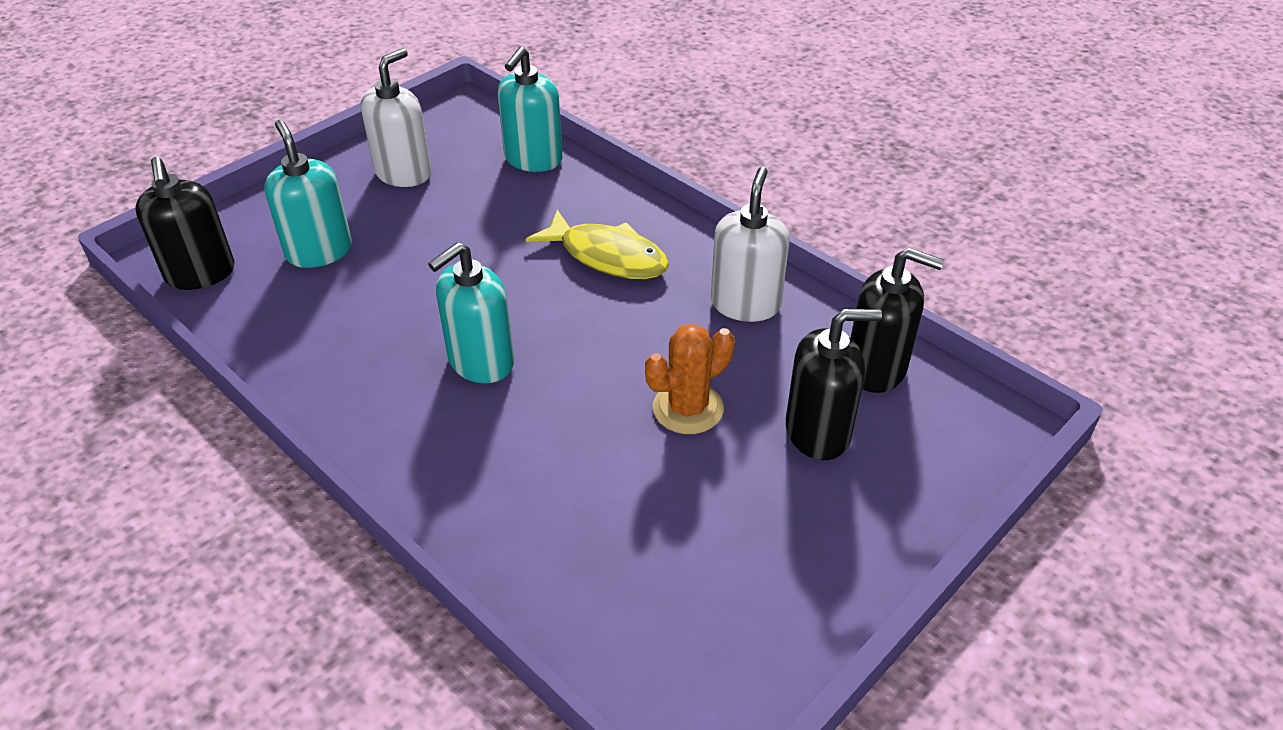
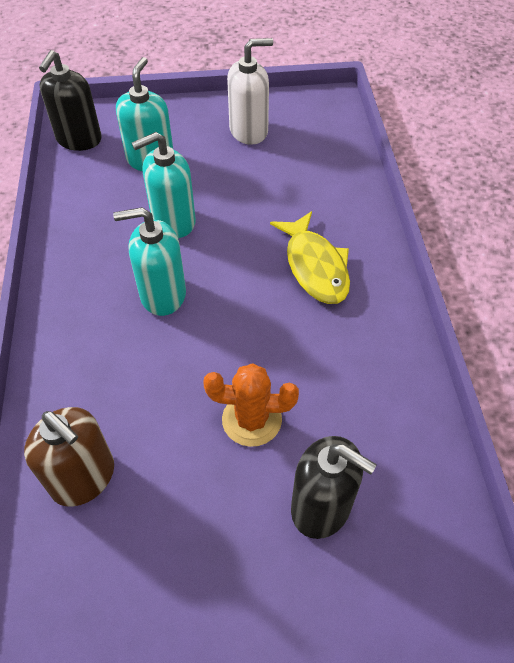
camera: 40 degrees right, 10 degrees up
turquoise soap dispenser [497,47,563,172] -> turquoise soap dispenser moved to [132,132,196,238]
white soap dispenser [711,167,789,322] -> none
black soap dispenser [851,248,944,393] -> none
none -> brown soap dispenser [24,407,114,507]

